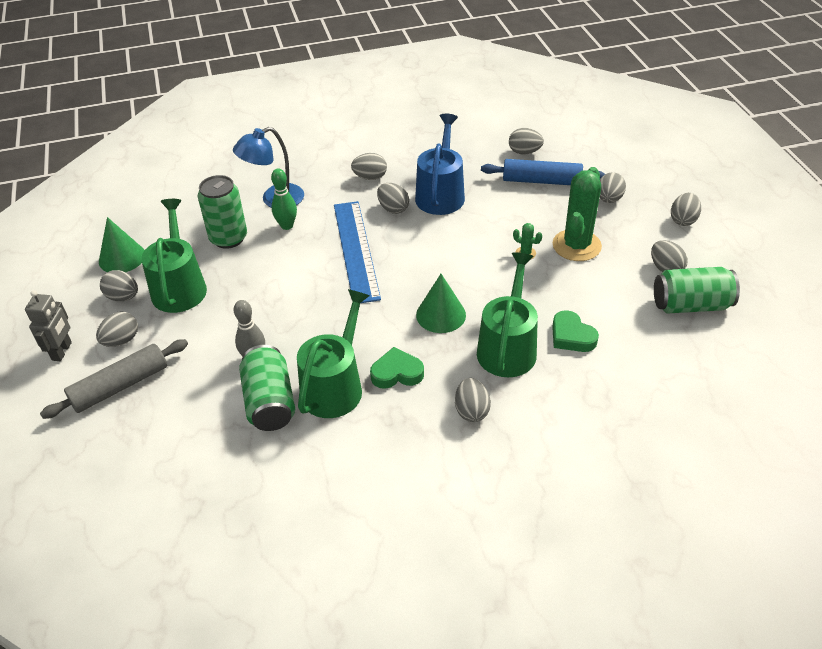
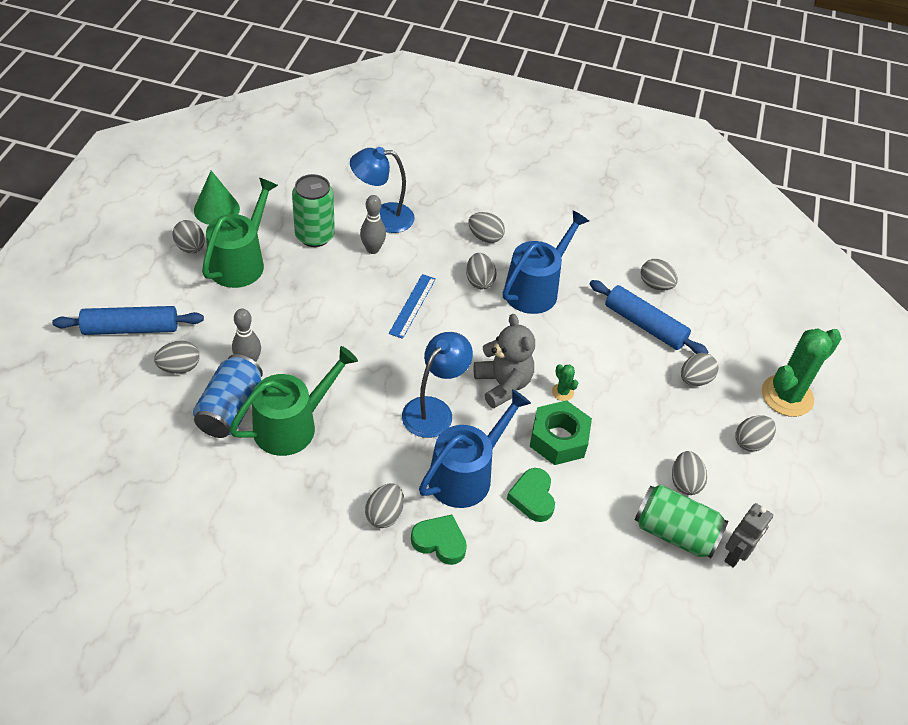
camera: 25 degrees right, 5 degrees up
grey robot [25,290,72,361] -> grey robot moved to [725,503,773,568]
grey rolling pin [40,339,188,419] -> blue rolling pin [52,306,204,335]
grey egg [96,312,138,347] -> grey egg moved to [154,340,199,374]
green can [239,345,295,431] -> blue can [193,354,263,438]
green bowling pin [271,168,297,230] -> grey bowling pin [360,195,386,254]
blue ruler [334,201,381,303] -> blue ruler [389,274,436,339], size x0.55
green heart [370,347,424,389] -> green heart moved to [411,514,467,565]
green cone [416,274,466,333] -> blue lamp [402,332,473,438]
green watering can [477,252,538,377] -> blue watering can [419,389,531,508]
green cactus [553,167,602,261] -> green cactus moved to [762,328,842,417]
none -> grey teddy bear [473,314,535,408]
none -> green nut [530,400,592,465]

